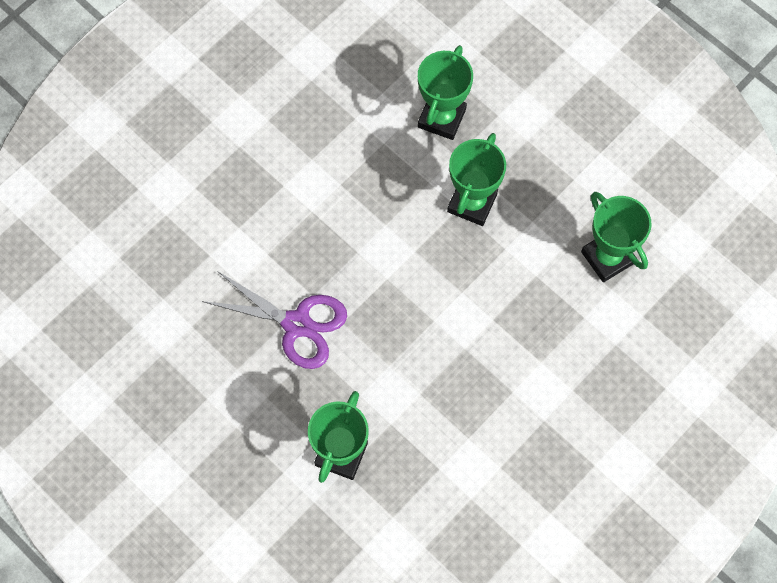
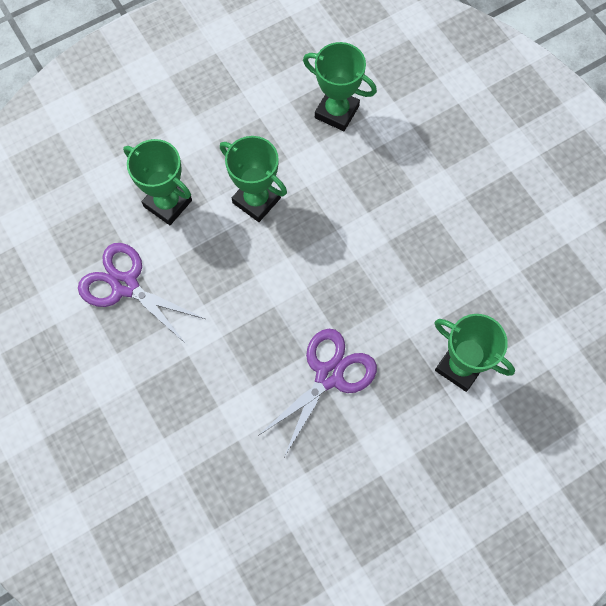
camera: 75 degrees left, 0 degrees up
green trophy [581,192,652,282] -> green trophy turned 45 degrees clockwise [303,42,377,131]
none -> purple scissors [78,243,205,344]

